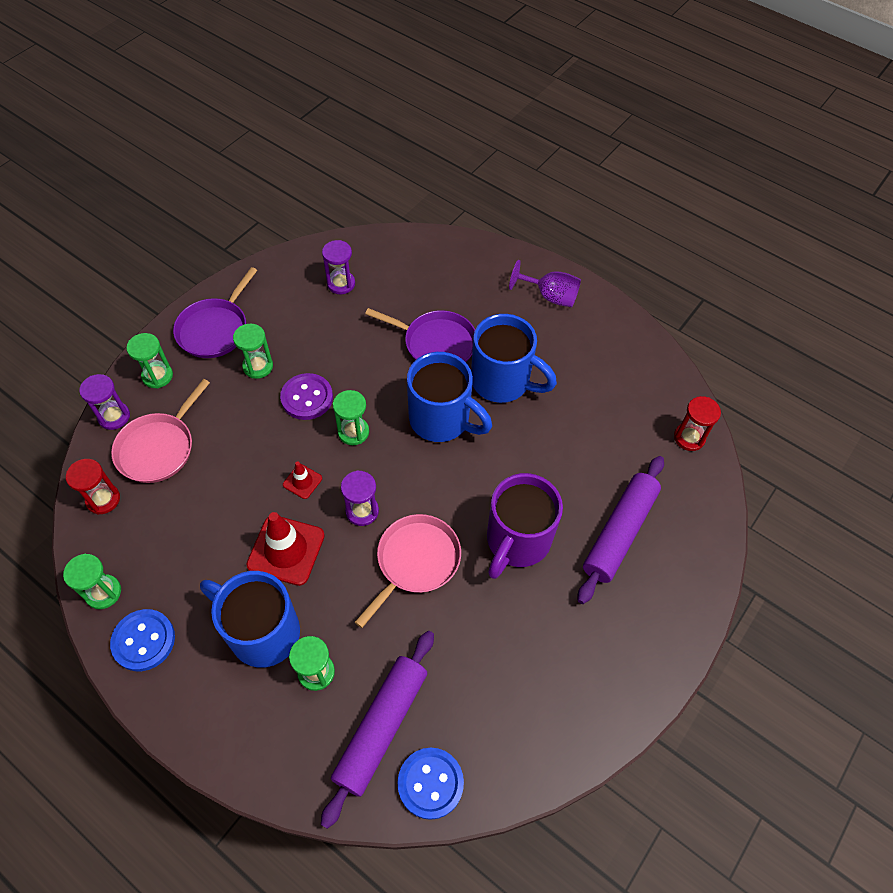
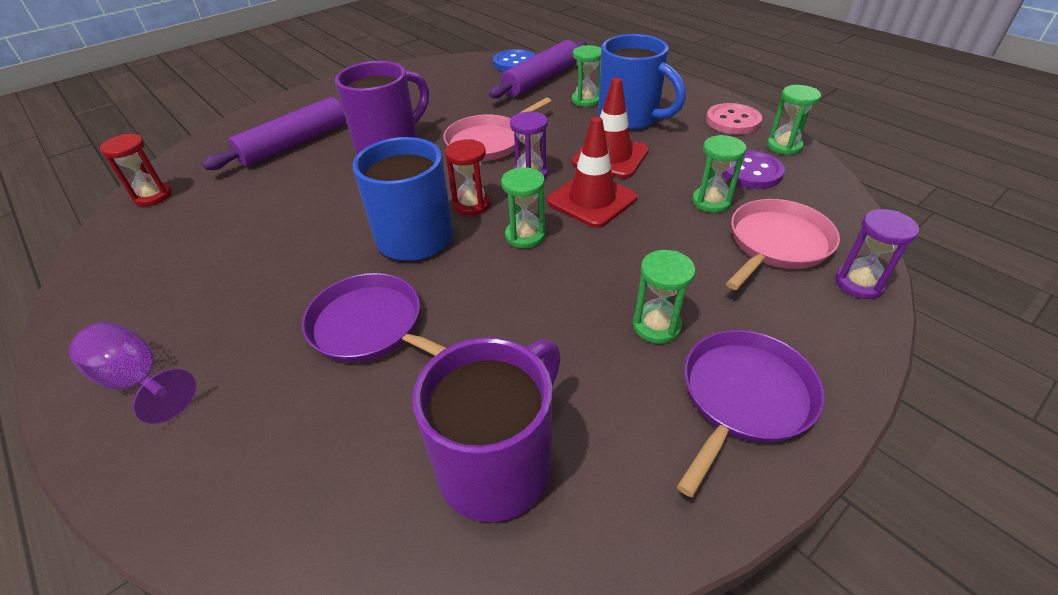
camera: 165 degrees left, 15 degrees down
red hourglass [66,459,120,514] -> red hourglass moved to [445,139,490,216]
blue button [110,609,175,671] -> pink button [706,103,762,135]
green hourglass [126,333,173,388] -> green hourglass moved to [692,135,747,213]
purple button [280,373,333,420] -> purple button moved to [722,150,785,189]
red traffic cone [283,461,322,499] -> red traffic cone [547,117,637,228], size x1.99
purple hourglass [322,240,355,294] -> purple mug [413,337,561,522]
blue mug [471,314,557,403] -> none

